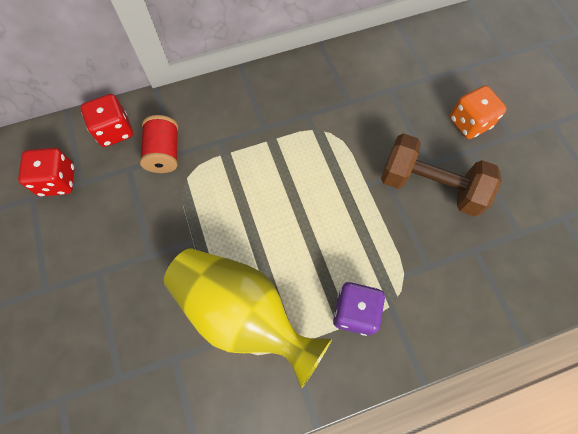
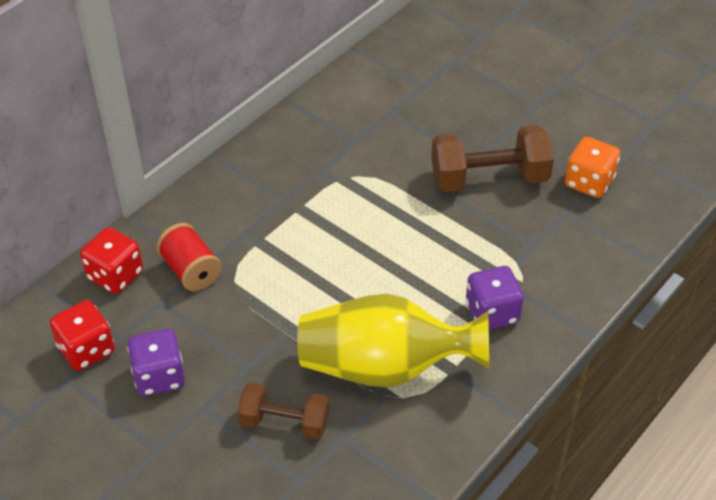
camera: 30 degrees left, 20 degrees down
orange dice [450,86,507,139] -> orange dice moved to [565,137,620,198]
none -> purple dice [127,329,185,396]
none -> brown dumbbell [237,382,329,440]

